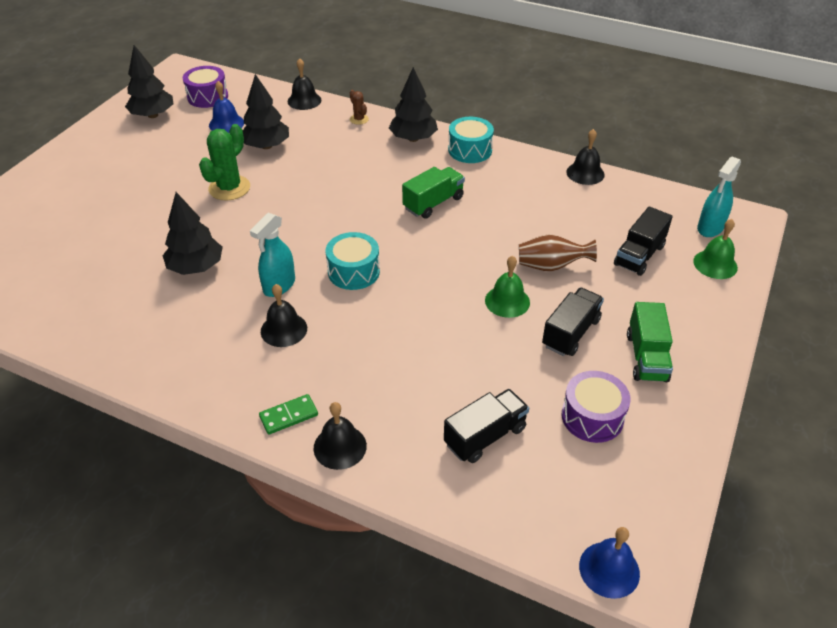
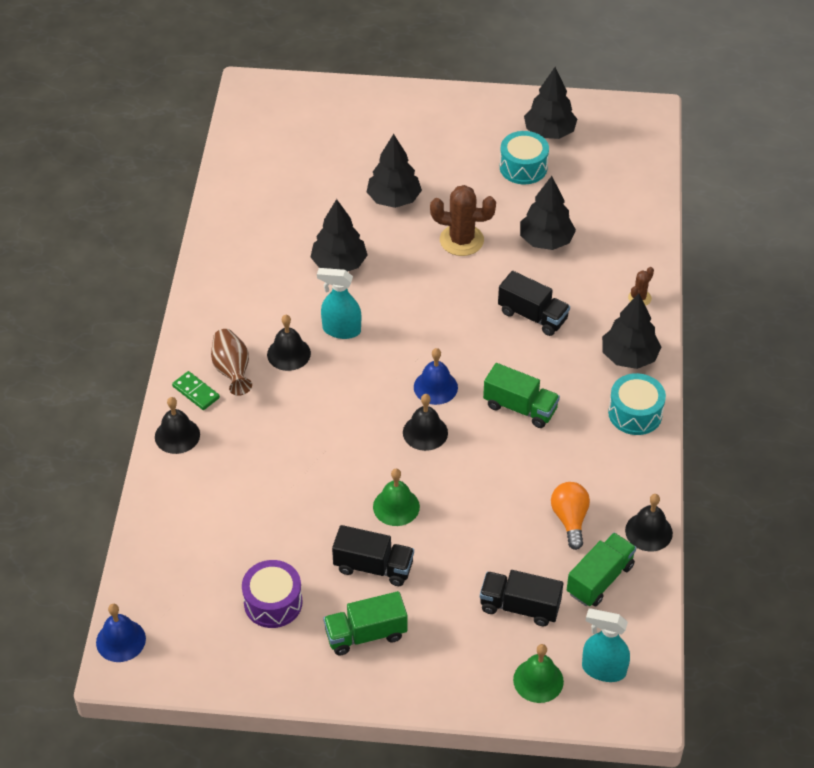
camera: 70 degrees right, 5 degrees up
purple drum [183,66,228,108] -> none
green cactus [199,124,250,201] -> brown cactus [430,185,496,256]
blue bell [209,81,244,133] -> blue bell moved to [414,348,458,405]
black bell [288,58,322,110] -> black bell moved to [403,394,448,451]
turquoise drum [325,232,380,290] -> turquoise drum moved to [500,131,549,184]
black truck [444,389,529,463] -> black truck moved to [498,271,570,336]
brown vase [519,234,597,271] -> brown vase moved to [211,329,252,396]
none -> black tree [367,134,422,208]
none -> orange light bulb [551,482,590,550]
none -> green truck [567,533,636,606]

